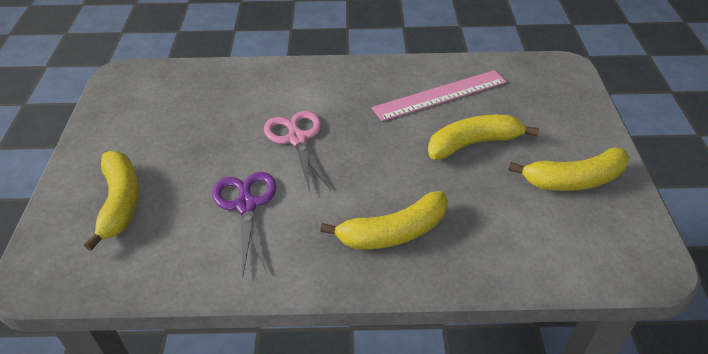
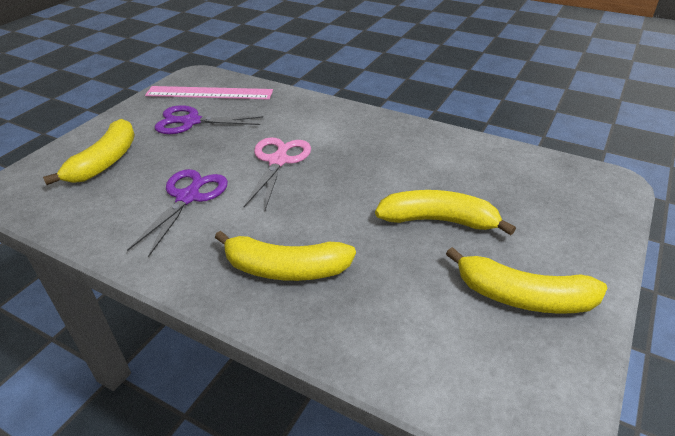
camera: 30 degrees right, 5 degrees down
pink ruler [372,70,507,121] -> pink ruler moved to [145,86,273,100]
none -> purple scissors [155,105,263,134]

